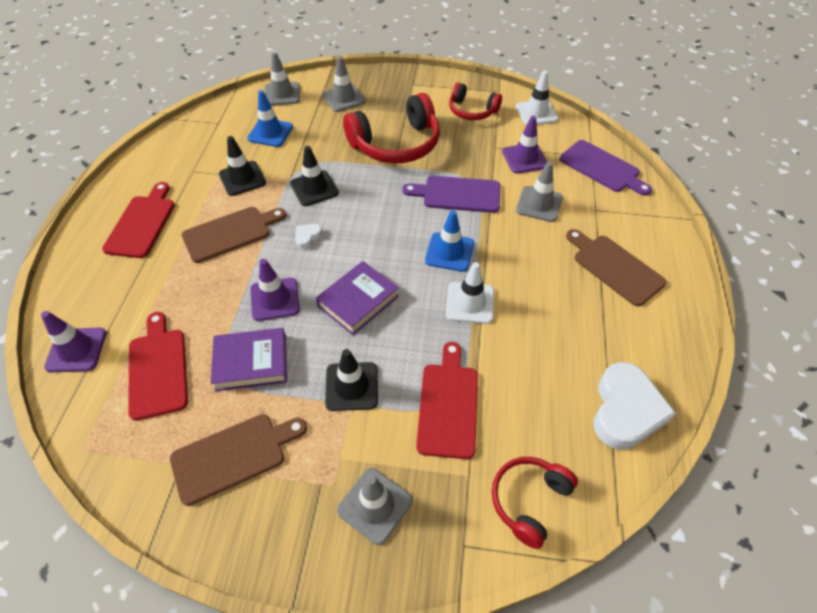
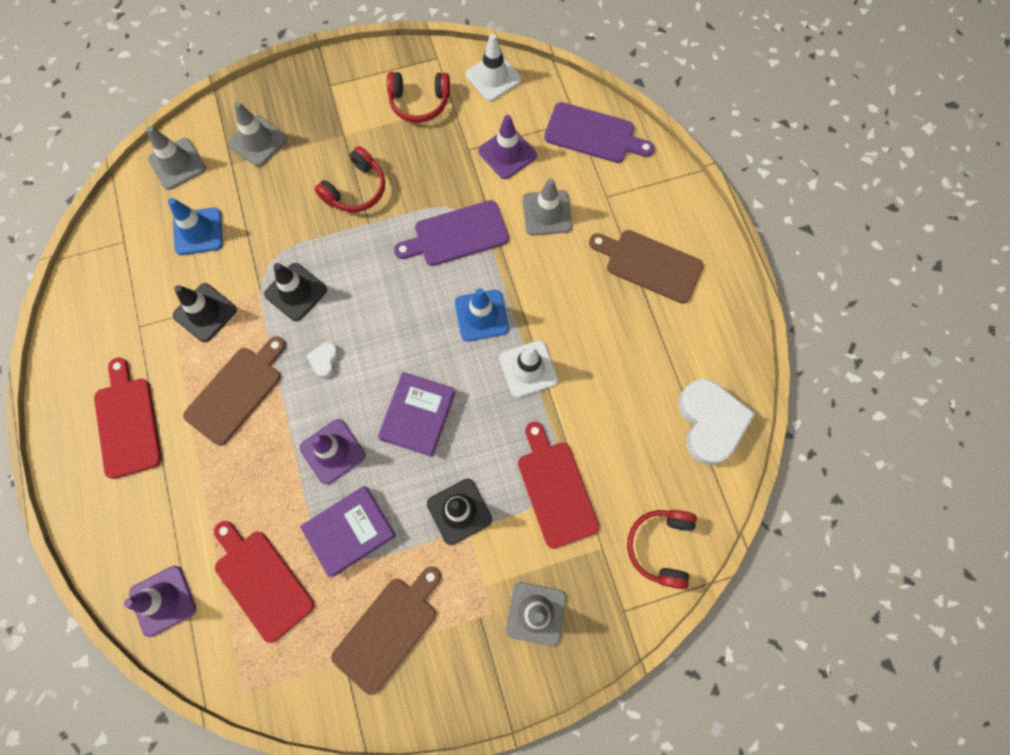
camera: 25 degrees left, 20 degrees up
red headphones [343,93,440,163] -> red headphones [315,146,385,212], size x0.58

